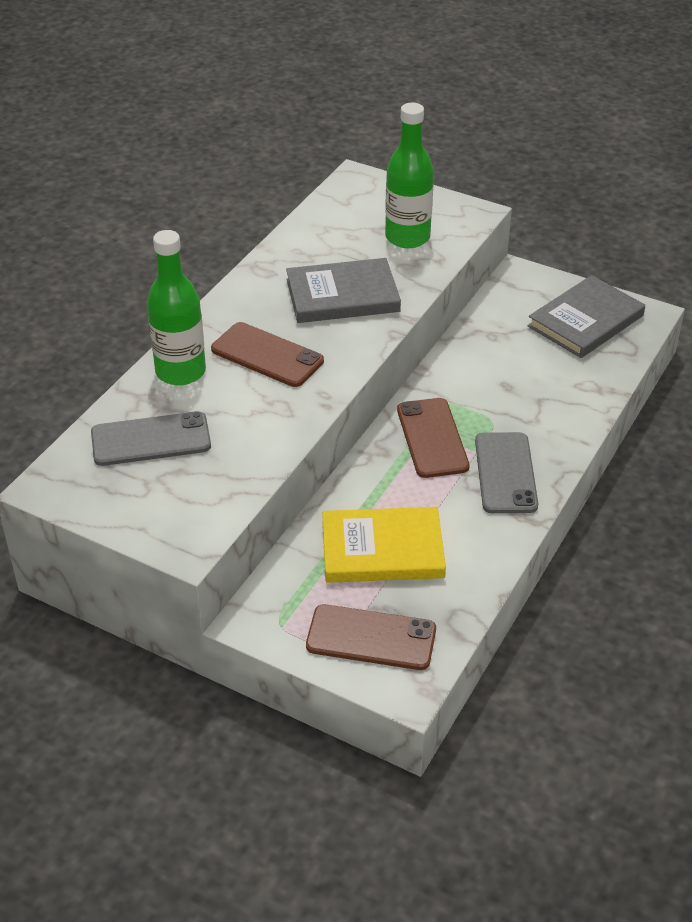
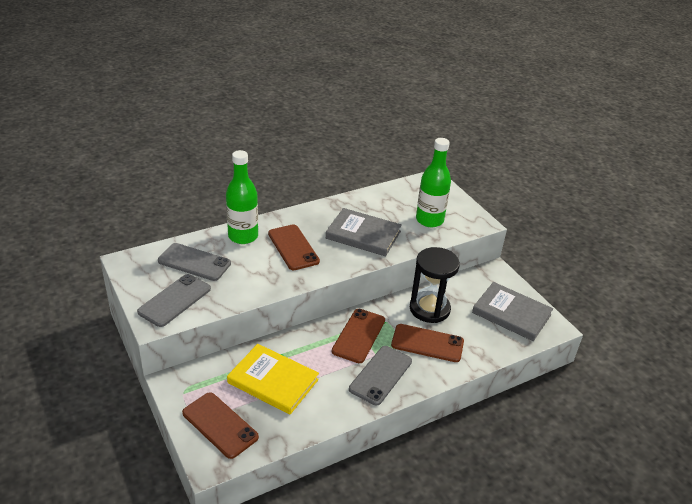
camera: 30 degrees right, 5 degrees down
grey book [528,275,645,358] -> grey book turned 45 degrees clockwise [472,282,553,341]
none -> grey phone [137,274,211,327]
none -> brown phone [391,324,464,362]
none -> black hourglass [410,247,460,323]

